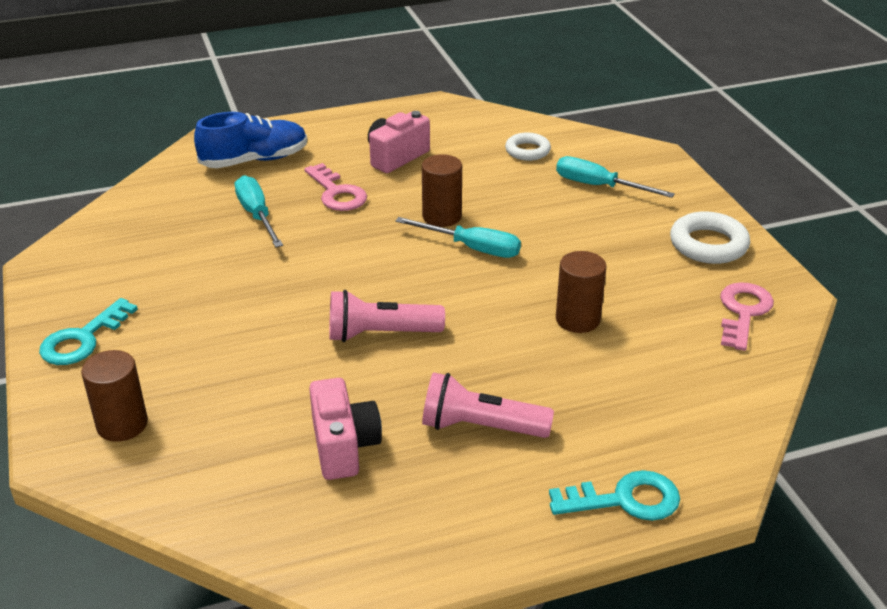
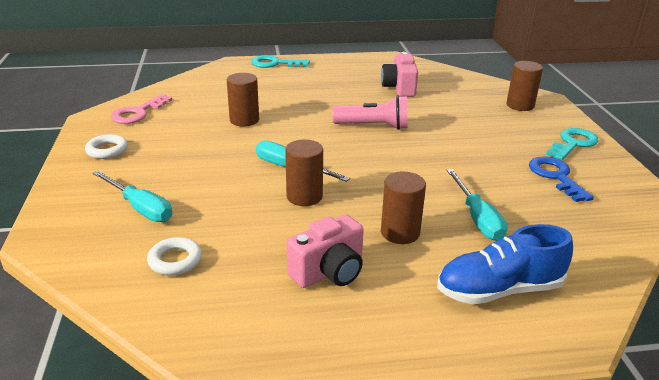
camera: 170 degrees left, 5 degrees down
pink key [304,163,367,211] -> brown cylinder [381,172,426,244]
pink flashlight [422,372,554,438] -> none
white ring [670,211,750,264] -> white ring [85,134,128,159], size x0.66
none -> blue key [529,157,594,202]

